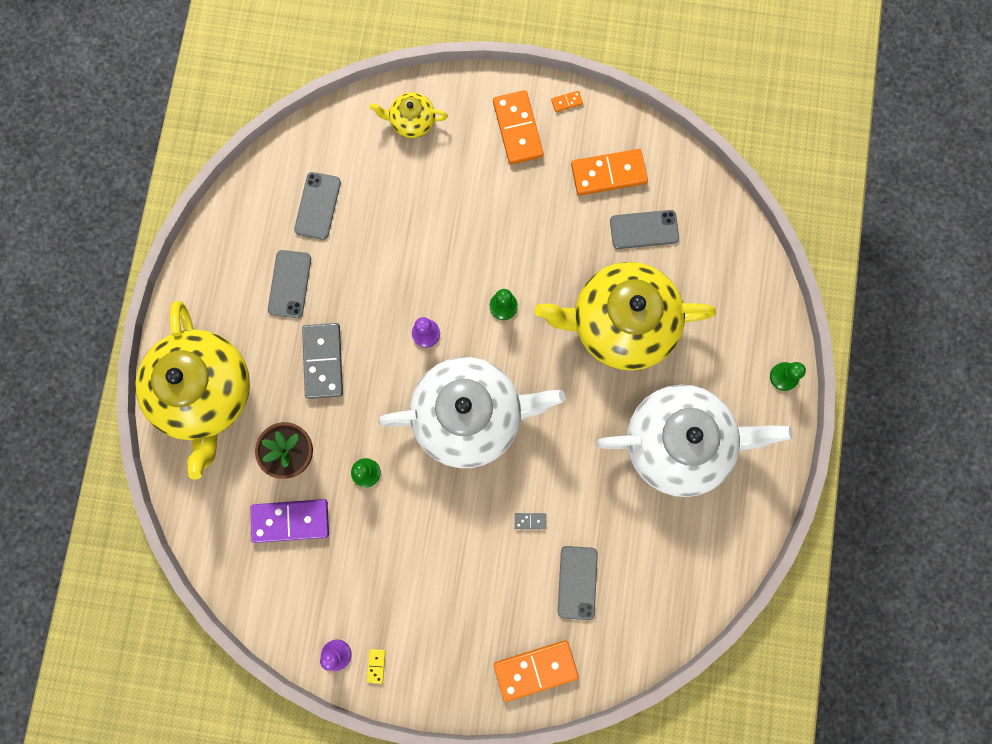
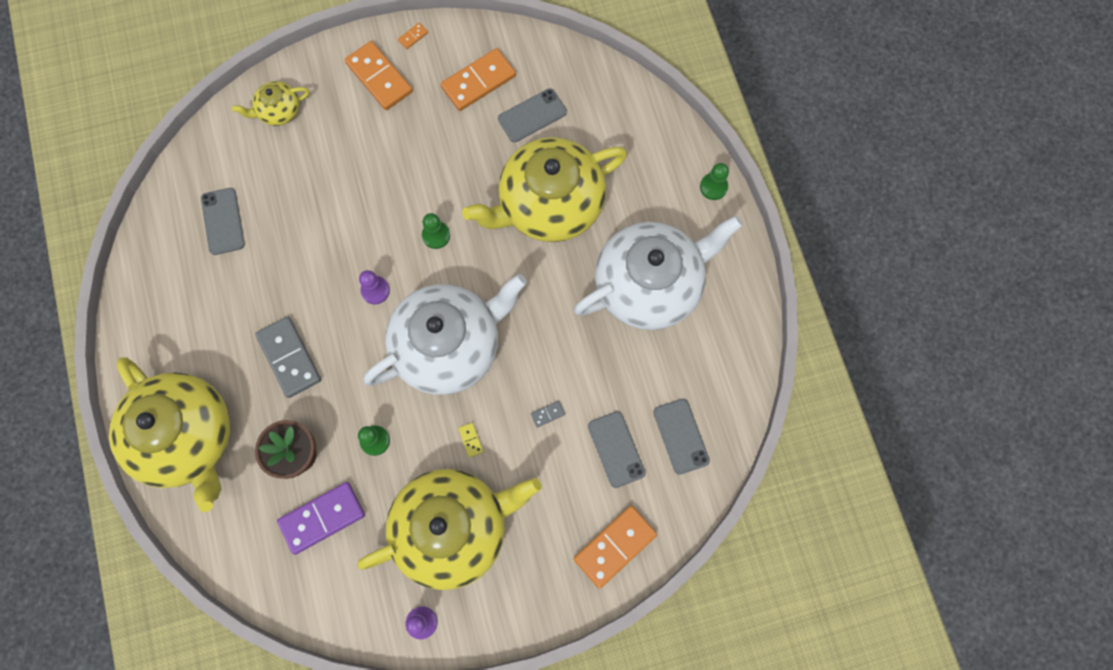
camera: 25 degrees left, 5 degrees down
grey phone [268,250,311,318] -> grey phone moved to [653,399,710,475]
yellow domino [367,649,386,684] -> yellow domino moved to [458,423,484,458]
none -> yellow teapot [357,469,541,590]

